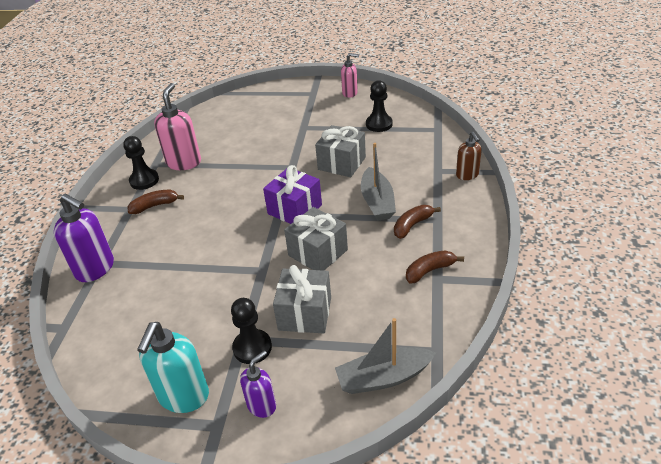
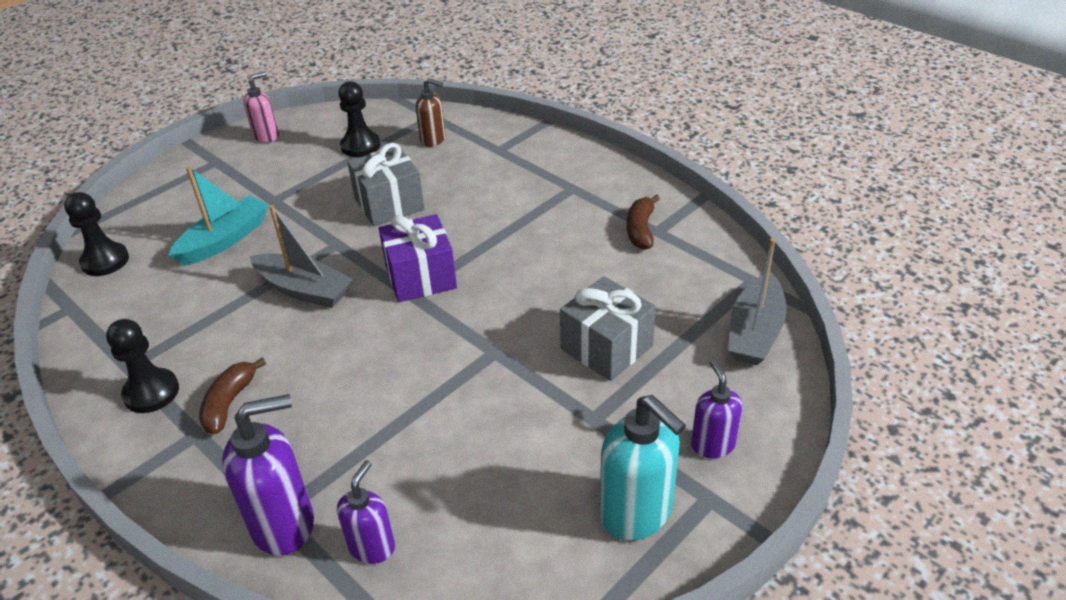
camera: 55 degrees left, 0 degrees up
pink soap dispenser [154,83,201,170] -> none
black pawn [231,298,272,364] -> black pawn moved to [64,192,129,276]
grey gift [284,207,348,271] -> none
grey boat [361,143,396,221] -> grey boat moved to [250,205,353,308]
brown banana [394,205,441,239] -> none
brown soap dispenser [456,132,482,180] -> brown soap dispenser moved to [416,78,445,147]
none -> turquoise boat [168,166,269,266]
none -> purple soap dispenser [337,460,395,564]

